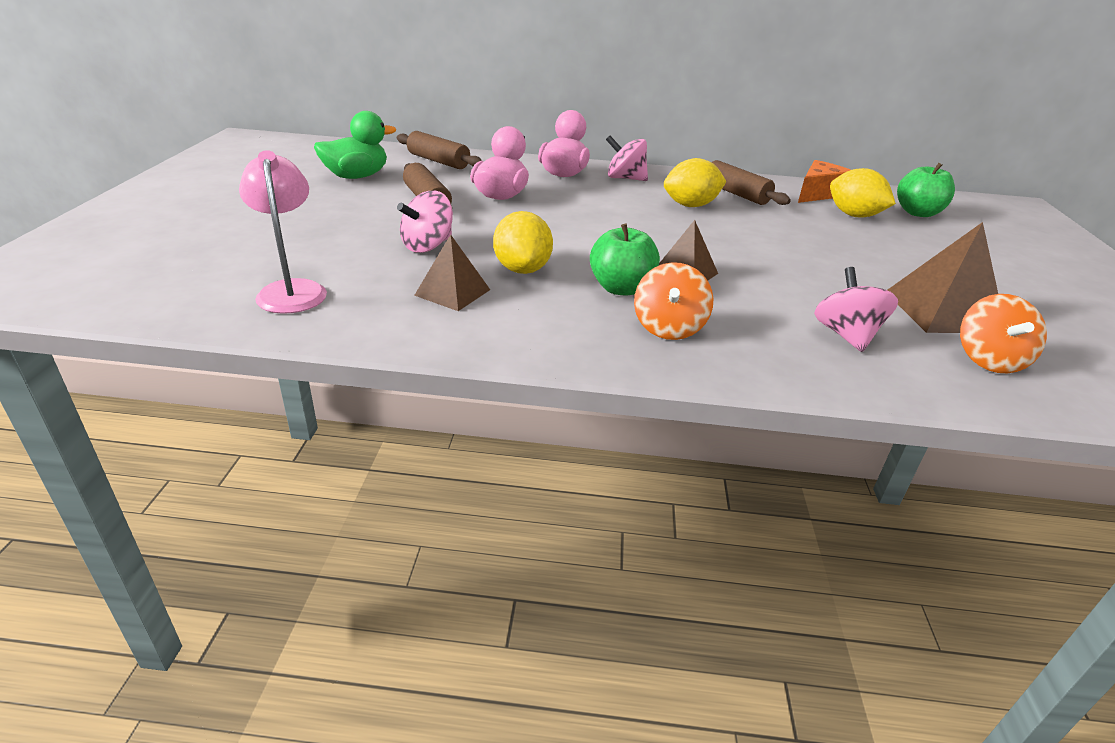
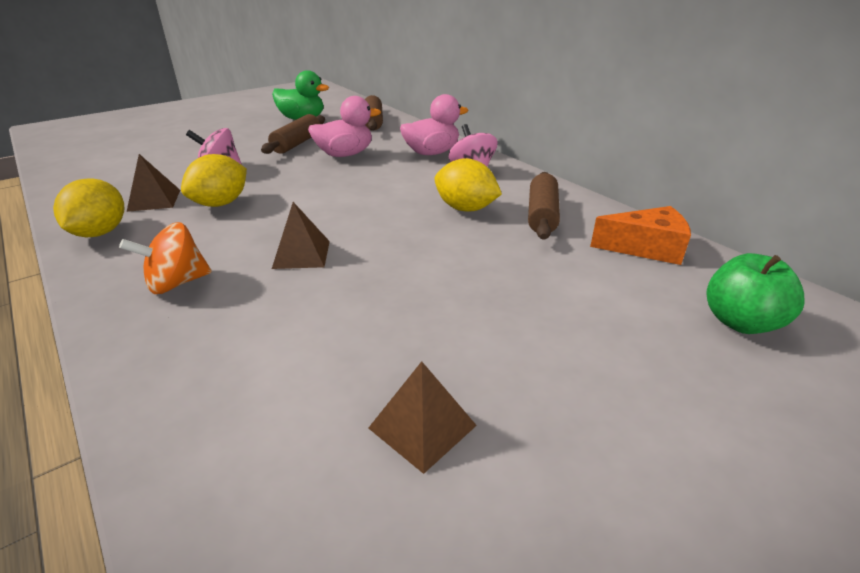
camera: 50 degrees right, 0 degrees up
pink lamp [239,150,327,314] -> none
green apple [590,224,660,295] -> none
pink spinning top [814,267,898,352] -> none
yellow lemon [830,168,896,218] -> yellow lemon moved to [53,178,124,238]
brown pyramid [888,222,998,333] -> brown pyramid [368,361,477,474], size x0.63
orange spinning top [960,294,1047,373] -> none

